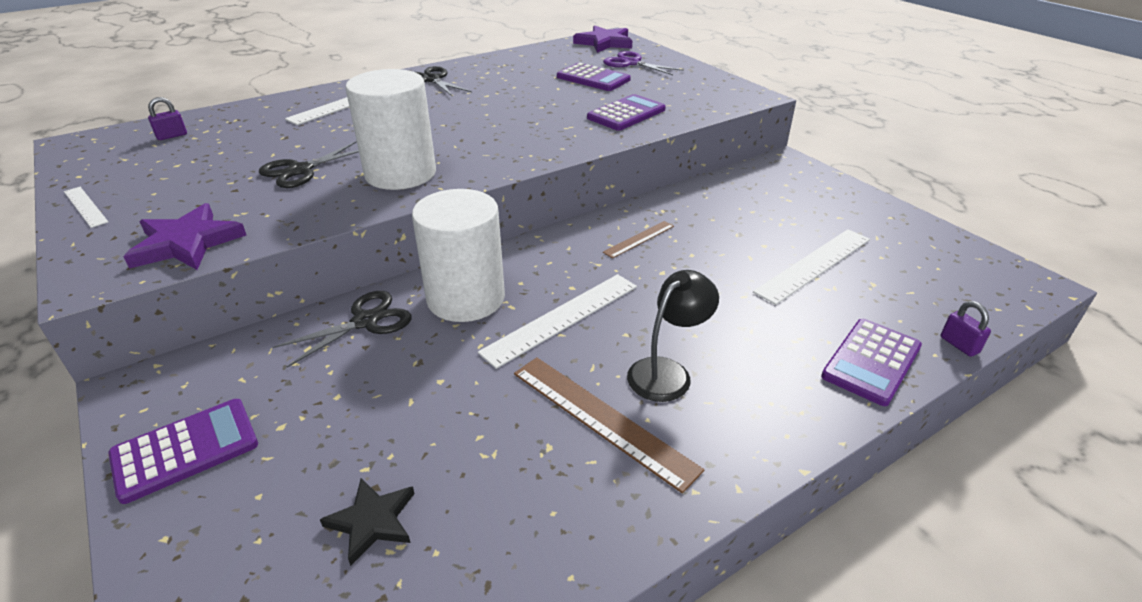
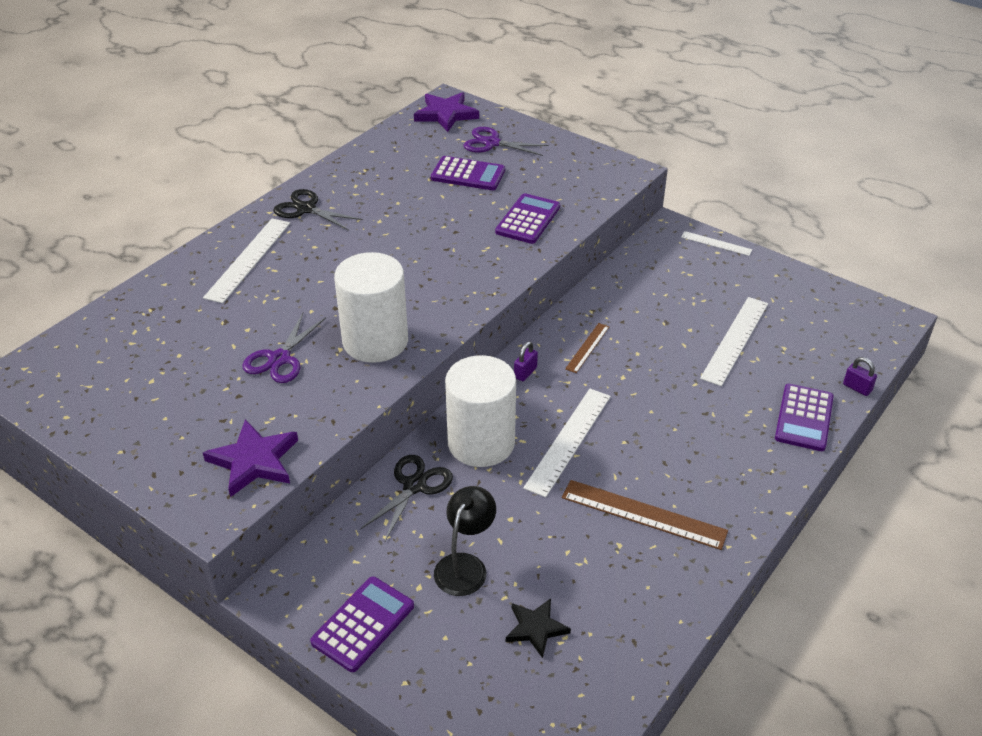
camera: 20 degrees left, 5 degrees up
white ruler [64,187,108,228] -> white ruler moved to [681,231,753,256]
purple padlock [148,97,187,140] -> purple padlock moved to [514,342,538,381]
black scissors [259,141,359,188] -> purple scissors [242,313,326,383]
black lamp [627,270,719,402] -> black lamp moved to [434,486,496,596]

